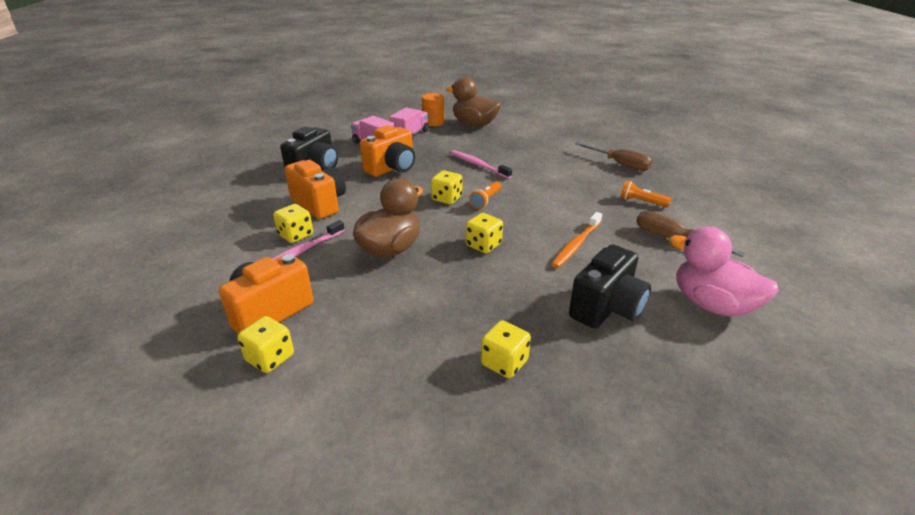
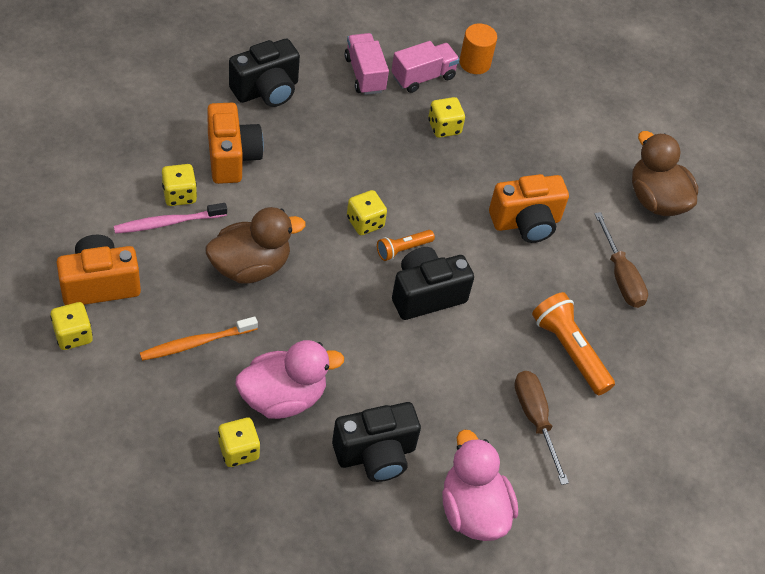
camera: 25 degrees right, 20 degrees up
orange camera [360,125,415,177] -> orange camera moved to [489,174,569,243]
brown duck [446,76,501,127] -> brown duck moved to [632,131,698,216]
pink toothbrush [450,150,512,179] -> none
yellow dice [466,213,503,253] -> yellow dice moved to [428,97,465,138]
orange toothbrush [551,212,602,268] -> orange toothbrush moved to [140,316,258,361]
orange flashlight [620,181,671,207] -> orange flashlight [532,292,615,395], size x1.74
none -> pink duck [235,340,344,419]
none -> black camera [392,247,474,320]

